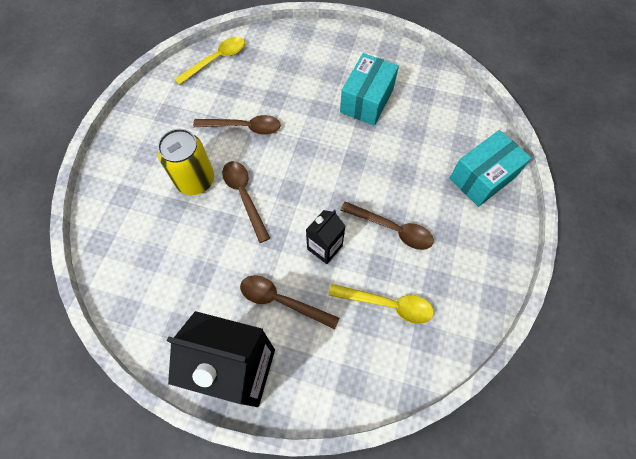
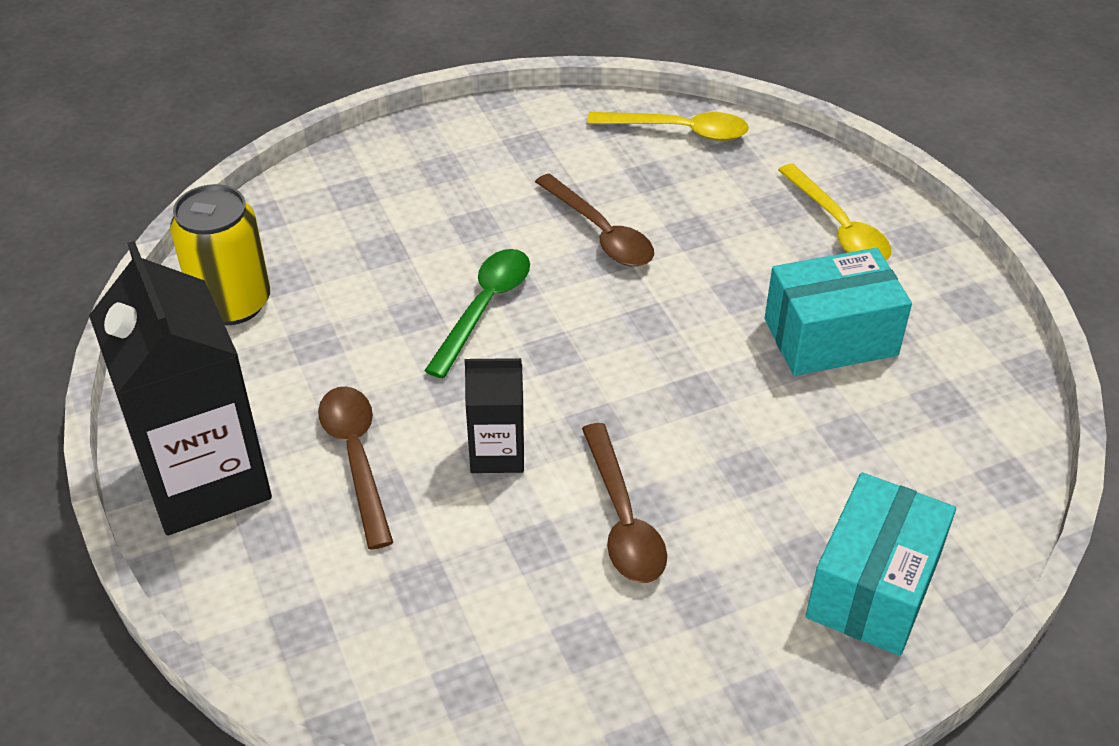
camera: 50 degrees right, 20 degrees down
yellow can [158,129,214,195] -> yellow can moved to [170,184,270,325]
brown spoon [222,161,270,243] -> green spoon [424,249,530,378]
yellow spoon [329,284,434,324] -> yellow spoon moved to [778,164,891,260]
turquoise box [449,130,532,207] -> turquoise box turned 75 degrees counterclockwise [806,472,956,656]

